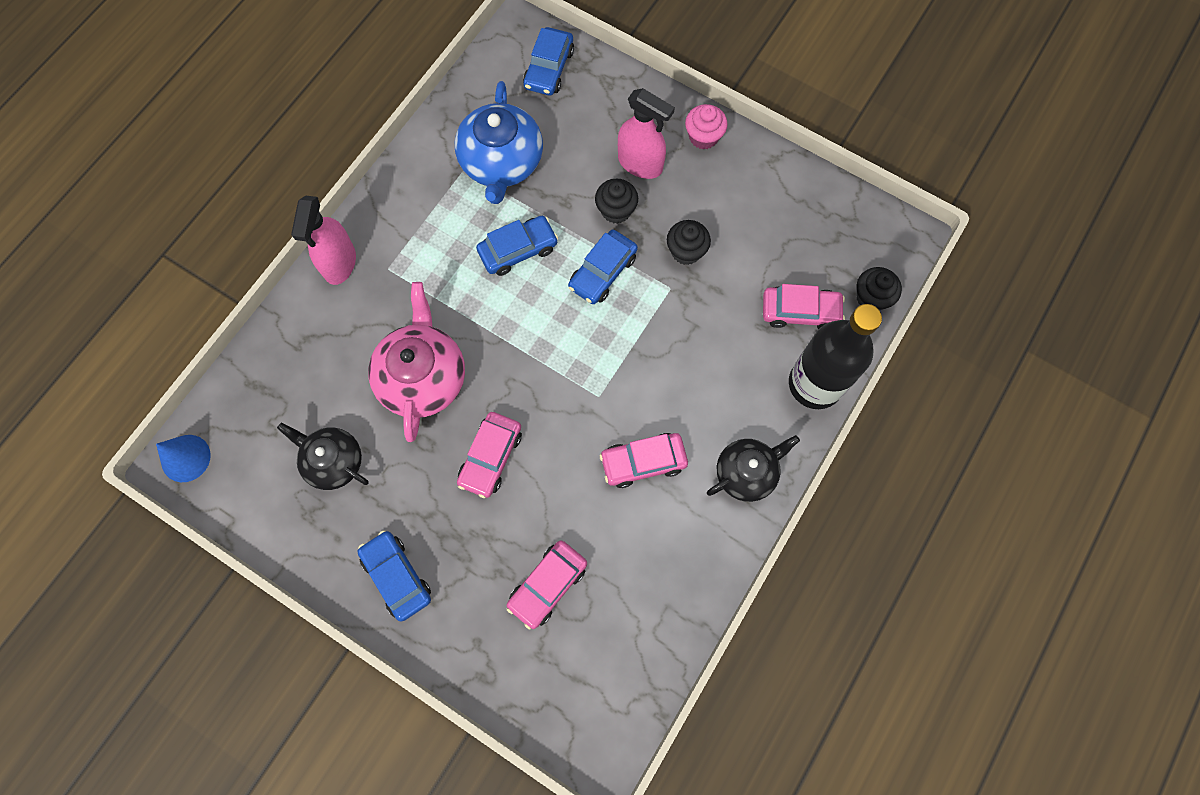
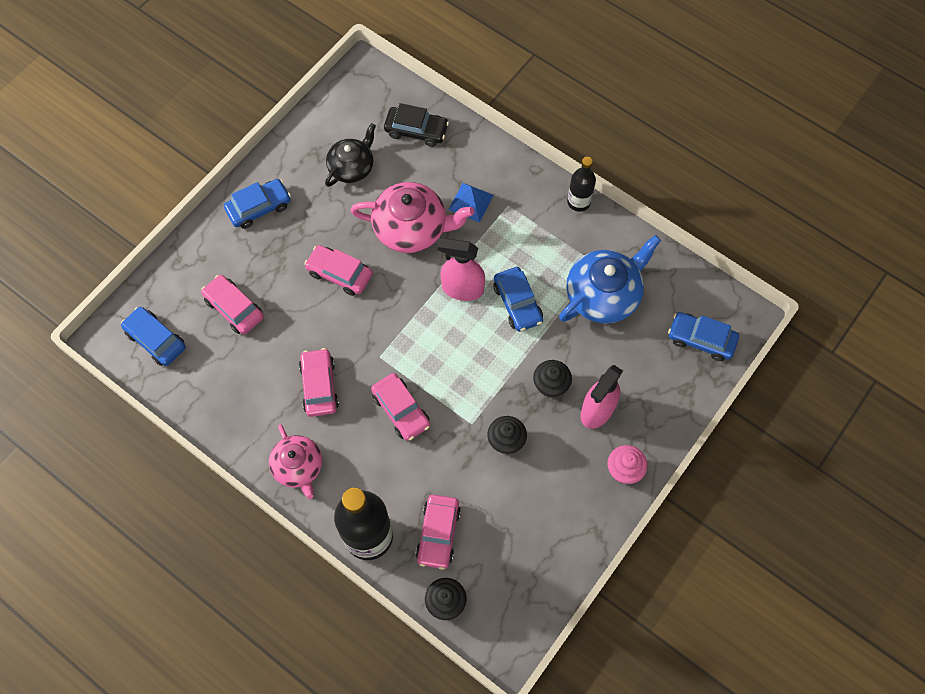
camera: 95 degrees right, 5 degrees down
blue cone [156,435,211,482] -> none
pink spray bottle [291,196,356,285] -> pink spray bottle moved to [437,238,485,301]
blue teapot [455,81,543,204] -> blue teapot turned 135 degrees clockwise [559,235,661,324]
blue car [568,230,638,304] -> blue car moved to [121,307,186,366]
black teapot [707,435,800,502] -> pink teapot [269,425,322,499]
none -> pink car [371,373,430,441]
none -> black car [384,103,449,147]
none -> blue pyramid [448,183,494,223]
none -> black bottle [567,157,596,212]

